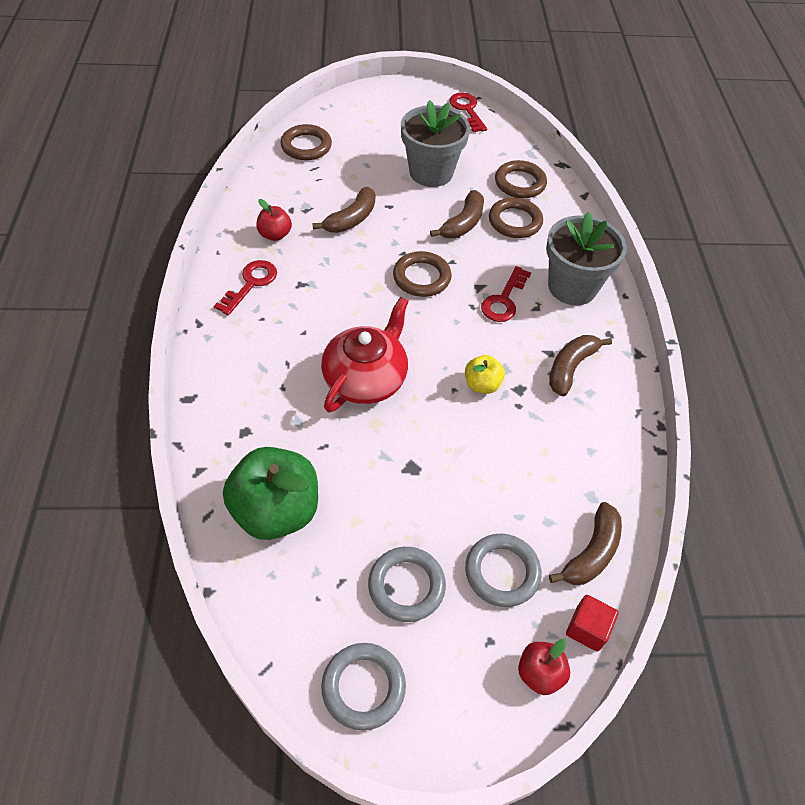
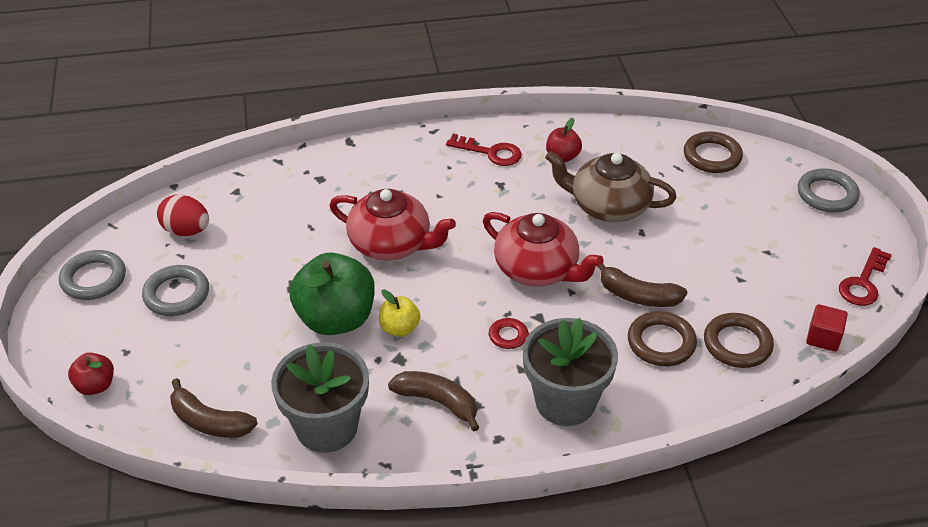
camera: 85 degrees right, 10 degrees down
green apple [223,447,318,540] -> green apple moved to [290,253,375,335]
brown banana [312,187,375,233] -> brown teapot [545,151,677,222]
brown ring [393,251,451,297] -> red teapot [483,212,604,287]
grey flower pot [401,100,470,187] -> grey flower pot moved to [271,342,369,453]
red key [450,93,487,133] -> red key turned 150 degrees clockwise [839,247,892,306]
grey ring [465,534,541,607] -> grey ring moved to [798,168,860,213]
red cube [566,595,619,652] -> red cube moved to [806,304,848,352]
none -> red egg [157,194,209,236]

